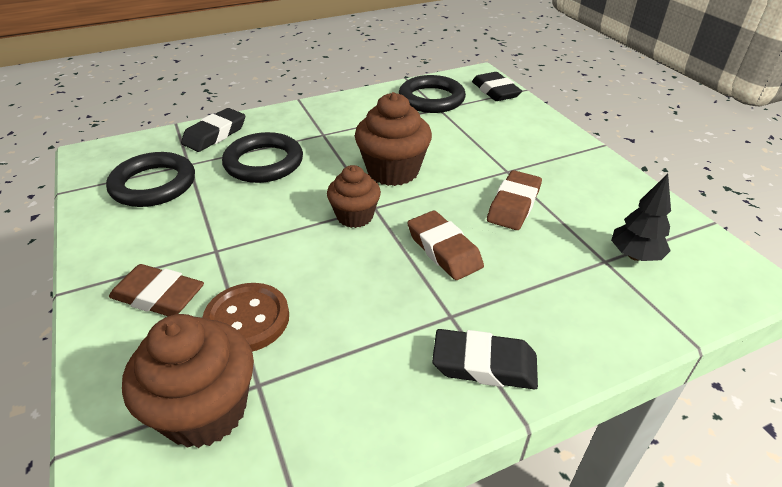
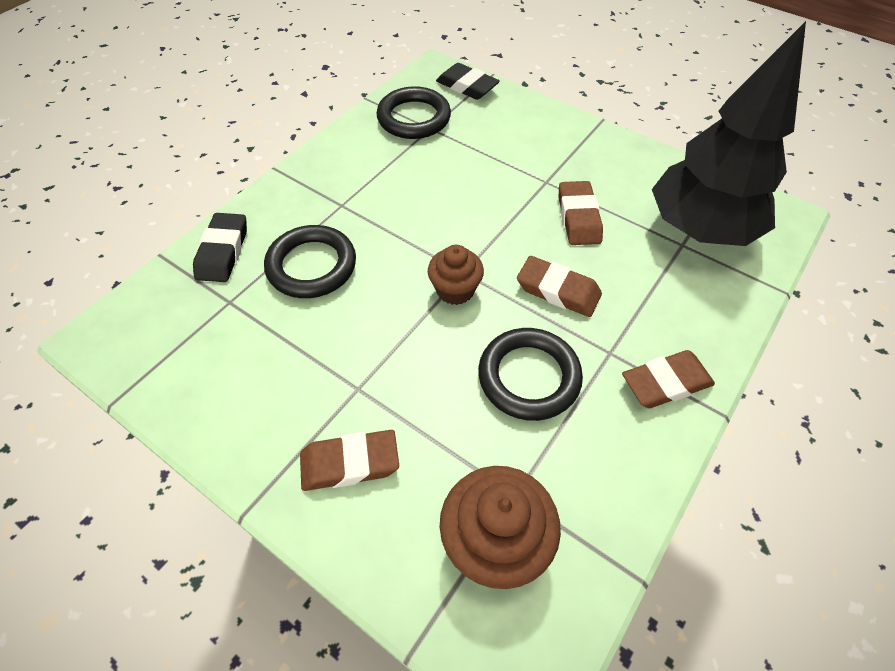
camera: 30 degrees left, 15 degrees up
black ring [106,152,195,207] -> black ring moved to [478,328,583,421]
brown button [202,283,289,352] -> none
brown cupcake [355,92,432,186] -> none
black eraser [432,329,538,389] -> brown eraser [622,350,715,408]
black tree [611,174,671,261] -> black tree [652,21,806,246], size x2.37

